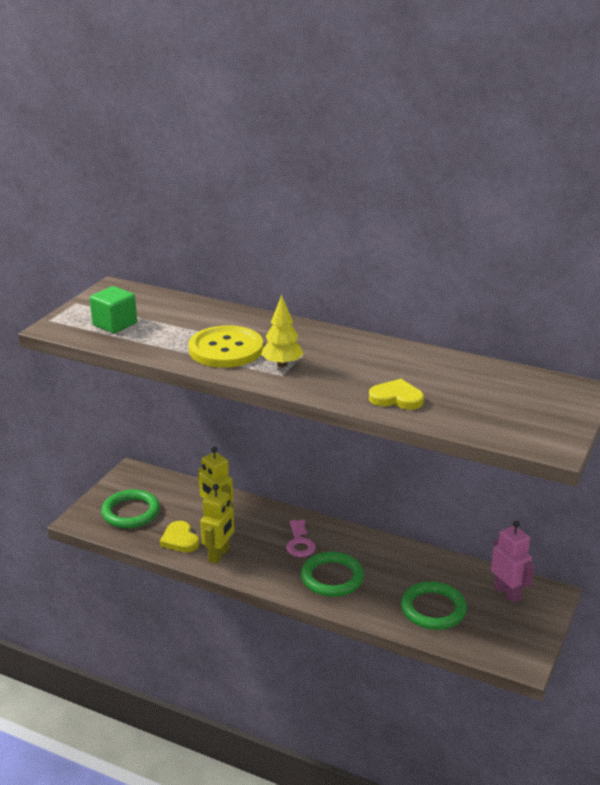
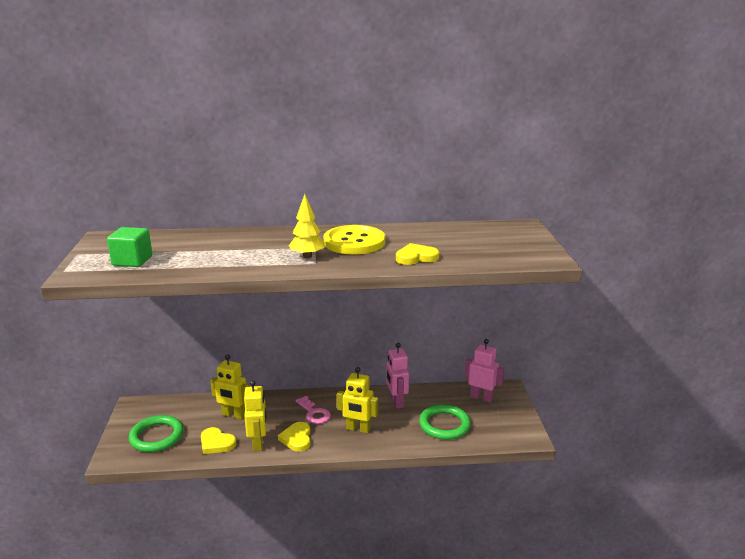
camera: 30 degrees left, 5 degrees down
yellow button [189,325,263,368] -> yellow button moved to [324,225,385,254]
green ring [301,552,364,597] -> yellow robot [337,367,378,433]
none -> yellow heart [278,422,311,452]
none -> pink robot [386,343,409,409]

